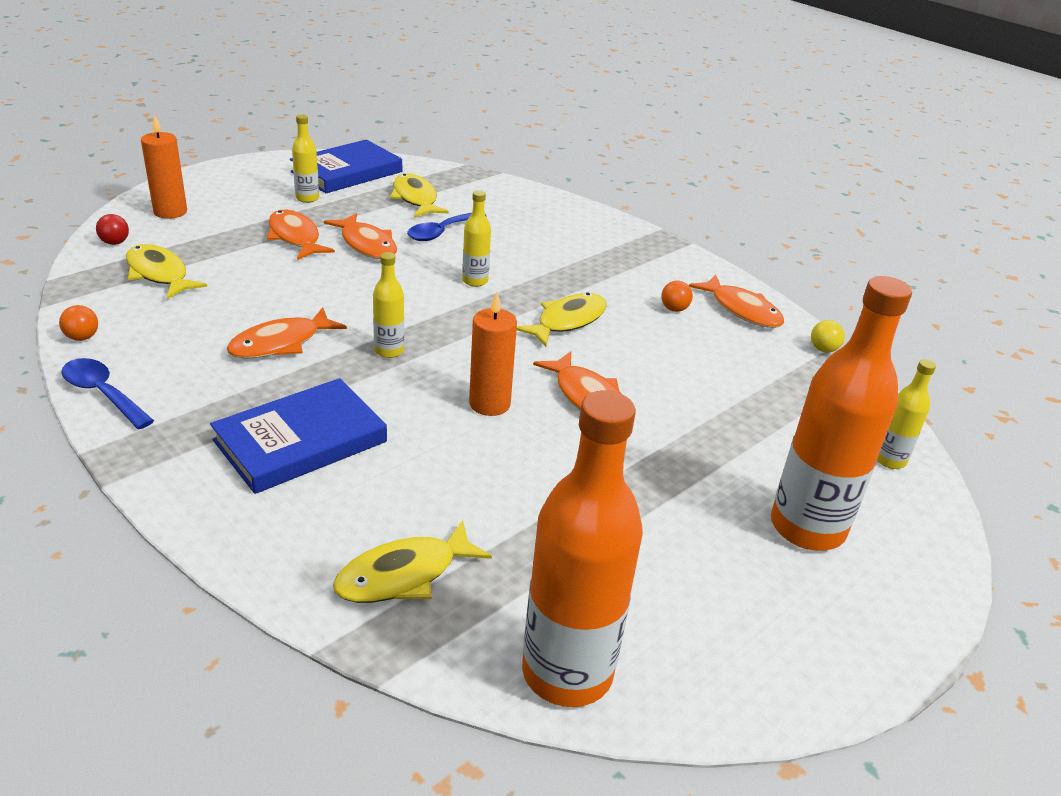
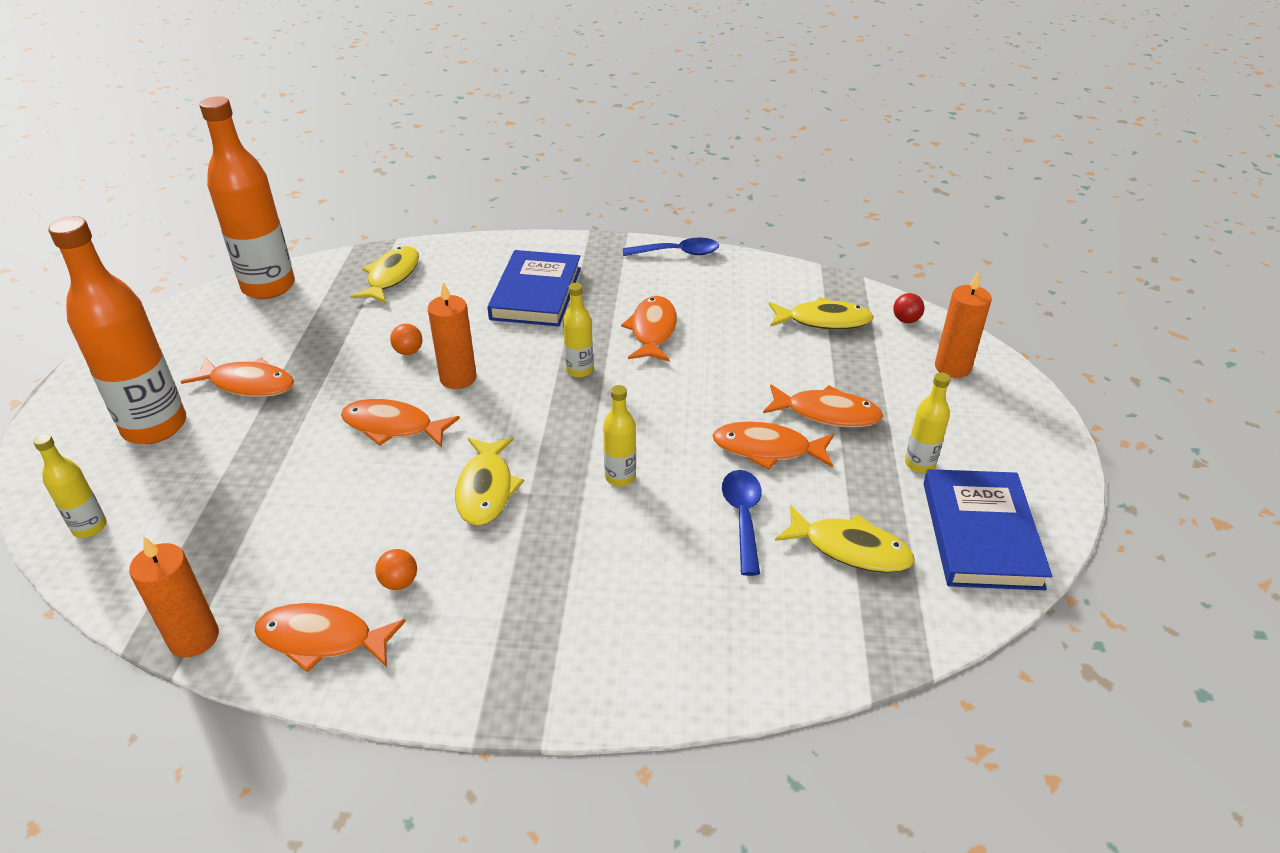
camera: 140 degrees right, 5 degrees up
orange ball [59,305,98,341] -> orange ball moved to [390,324,423,355]
yellow ball [811,320,845,353] -> orange candle [129,537,219,657]
none -> orange fish [181,357,294,397]

